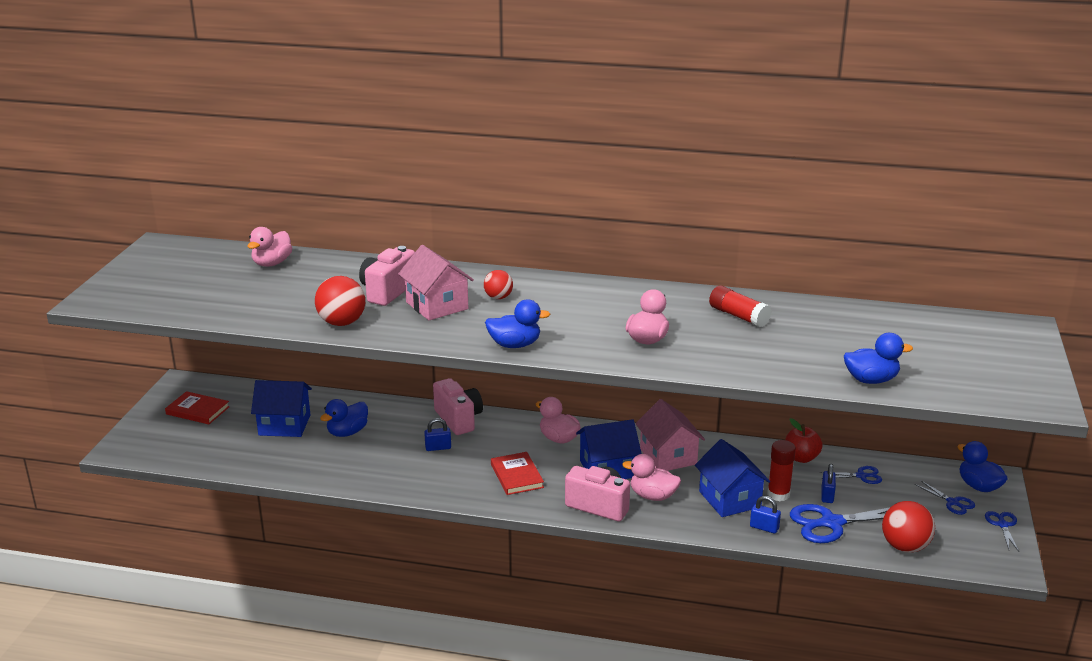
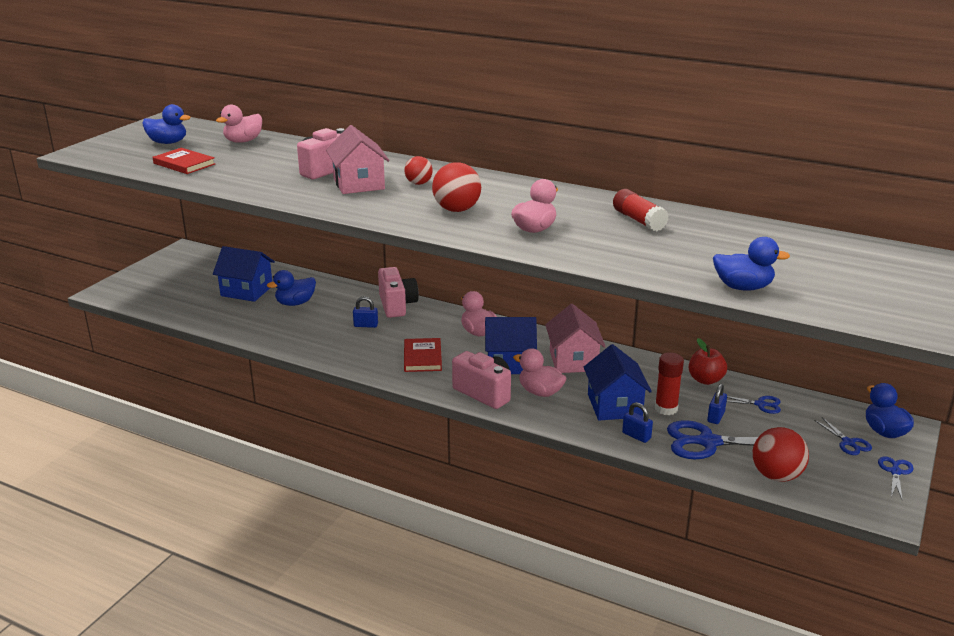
camera: 15 degrees right, 0 degrees up
red book [165,391,230,424] -> red book moved to [153,148,215,174]
red ball [315,276,365,326] -> red ball moved to [432,162,481,212]
blue duck [485,300,550,348] -> blue duck moved to [142,104,191,144]

